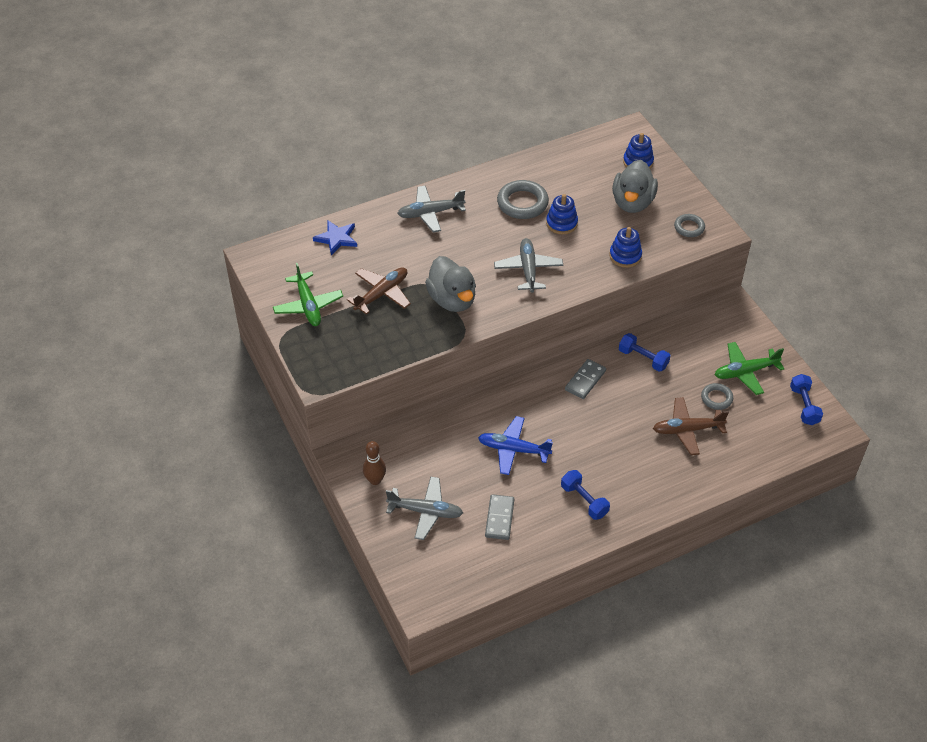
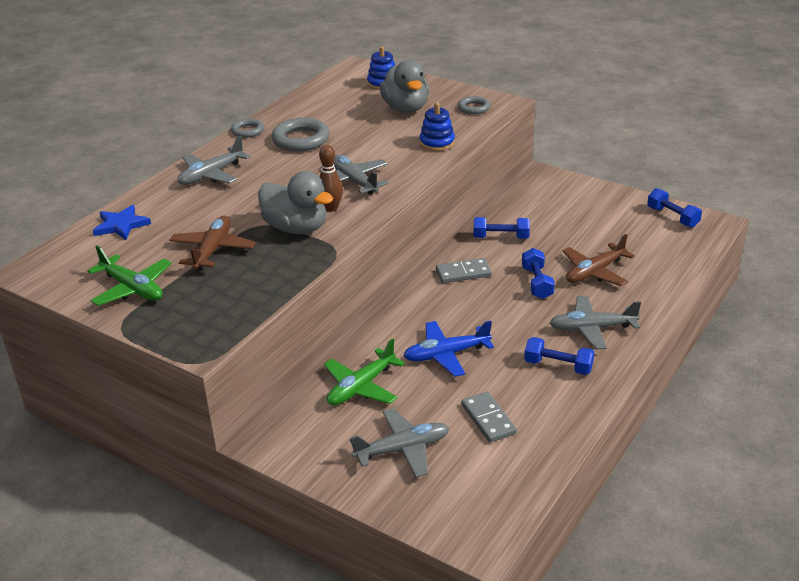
camera: 30 degrees left, 15 degrees down
brown bowling pin [363,441,386,485] -> brown bowling pin moved to [319,145,343,212]
blue stacking toy [546,194,578,234] -> none
grey domino [565,359,606,399] -> grey domino turned 75 degrees clockwise [436,258,492,283]
grey ring [701,383,733,410] -> grey ring moved to [231,118,264,138]
green plane [715,342,784,395] -> green plane moved to [324,338,405,405]
none -> blue dumbbell [522,248,555,299]
none -> grey plane [550,296,641,350]

